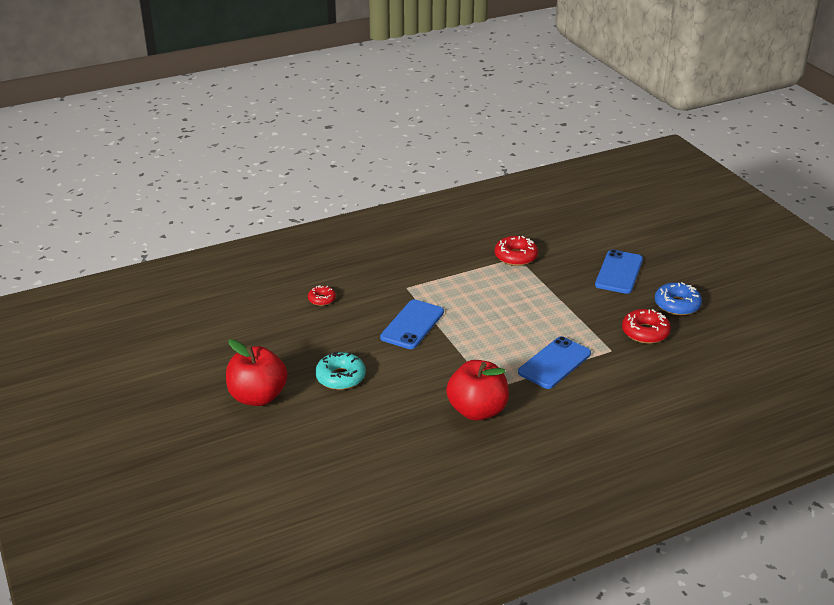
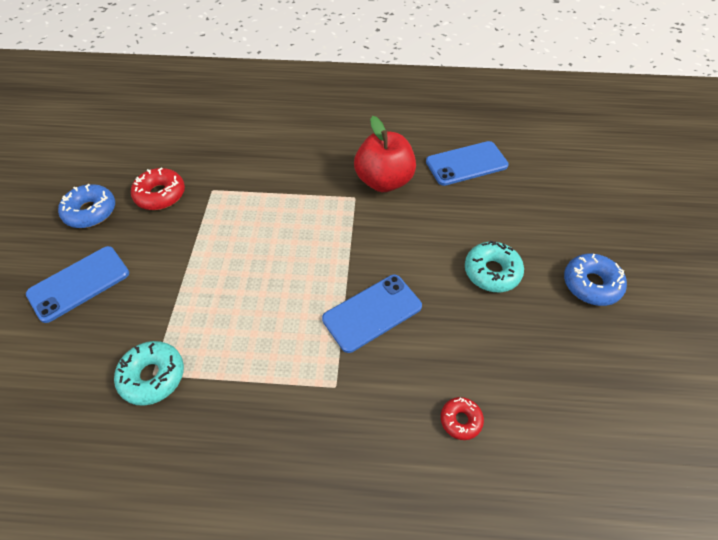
camera: 150 degrees left, 20 degrees up
red apple [226,339,288,406] -> blue donut [564,254,627,306]
red donut [495,236,538,266] -> turquoise donut [114,341,184,406]
blue phone [518,336,591,389] -> blue phone moved to [426,141,509,186]

